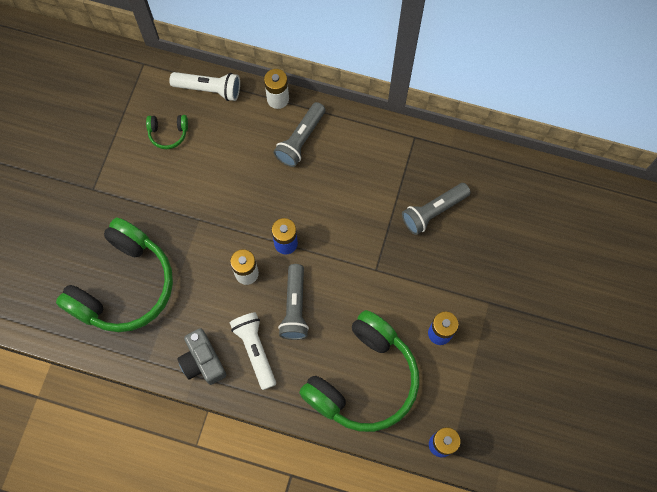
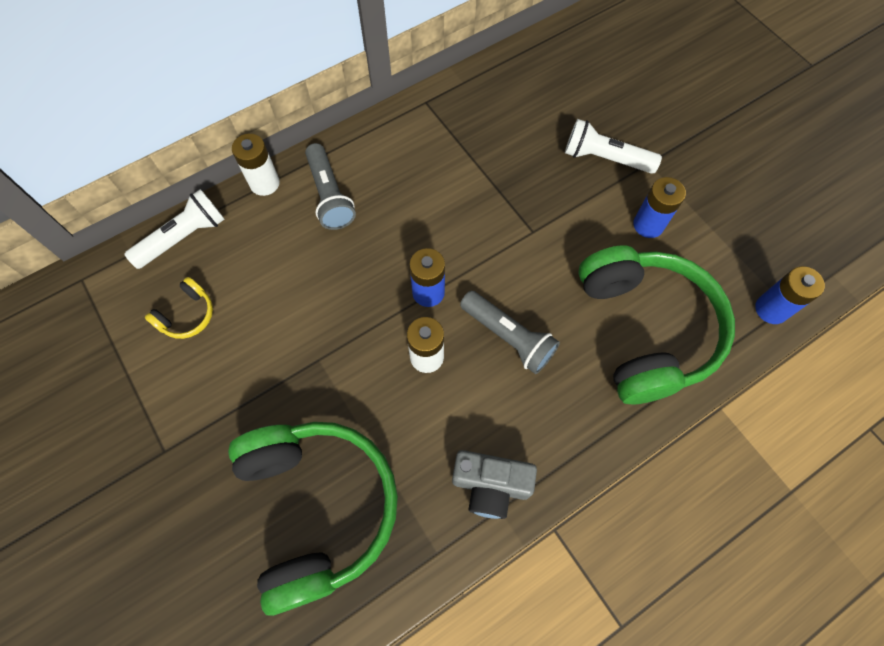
camera: 50 degrees left, 5 degrees down
green headphones [146,115,188,149] -> yellow headphones [145,277,213,339]
white flashlight [230,312,276,390] -> white flashlight moved to [565,119,662,174]
grey flashlight [402,183,471,235] -> none

